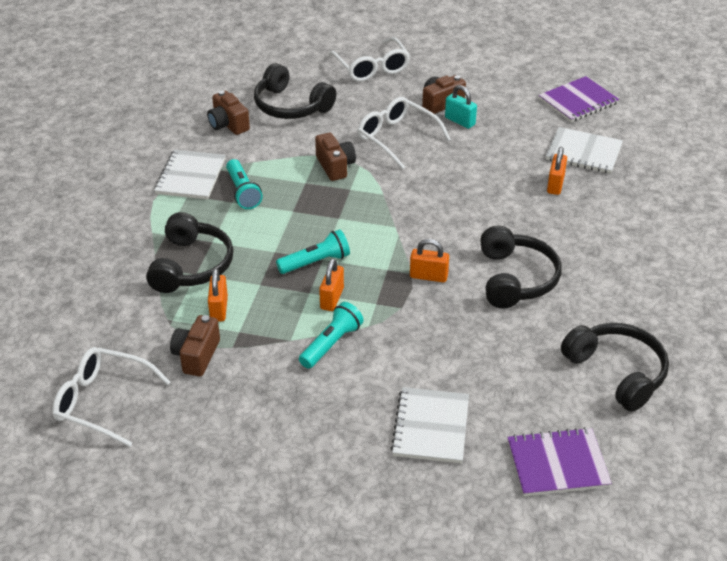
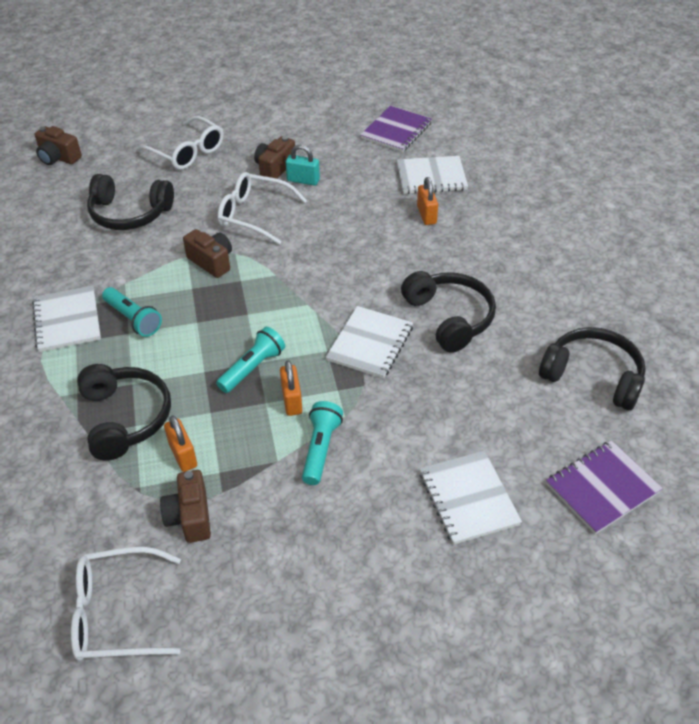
camera: 25 degrees left, 5 degrees up
brown camera [207,91,250,135] -> brown camera moved to [35,126,82,165]
orange padlock [410,239,449,282] -> white notebook [326,306,413,379]

